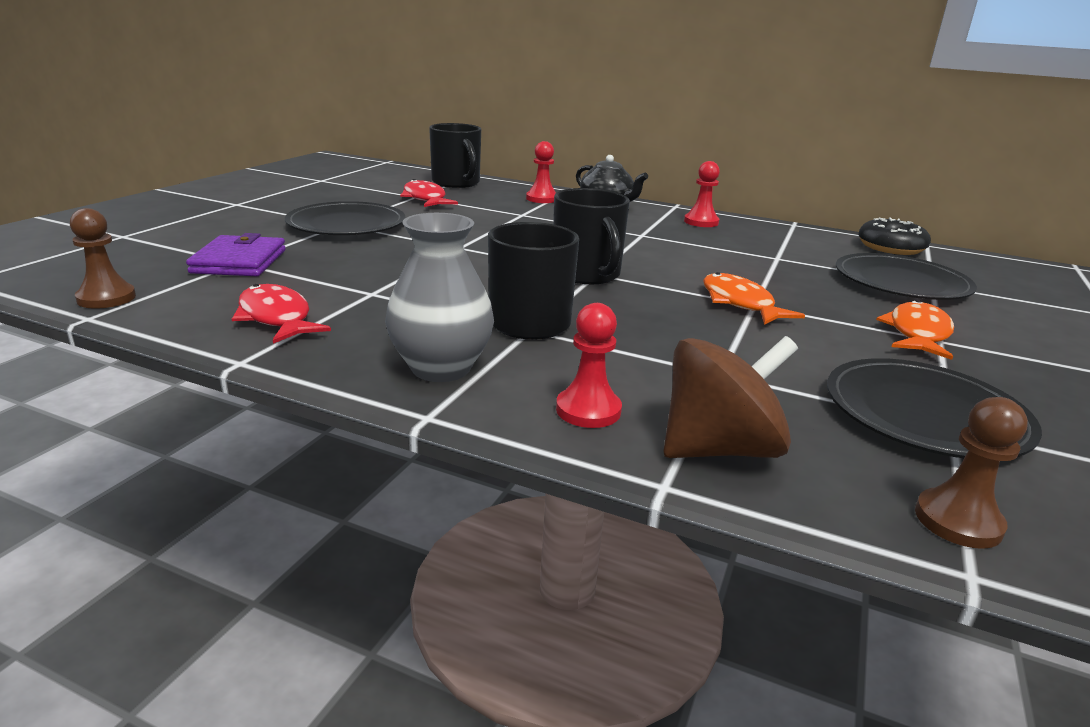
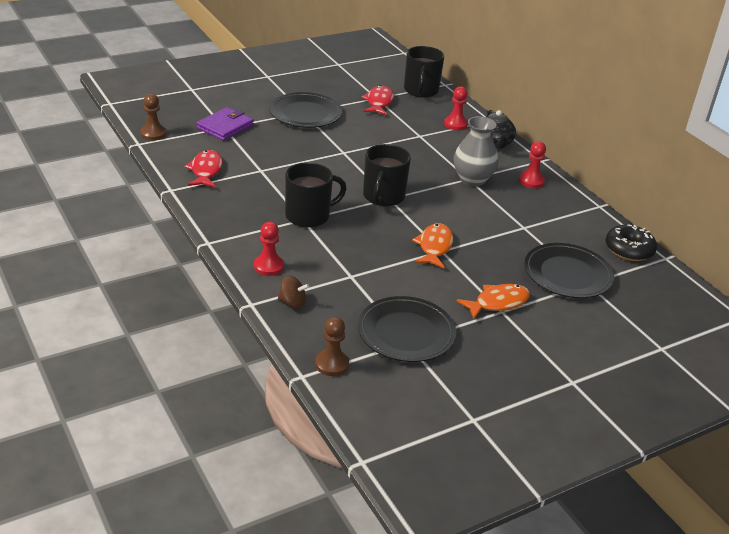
camera: 35 degrees right, 10 degrees up
grey vase [385,213,494,382] -> grey vase moved to [454,116,499,187]
brown spinning top [663,336,798,458] -> brown spinning top [278,275,310,309], size x0.53

